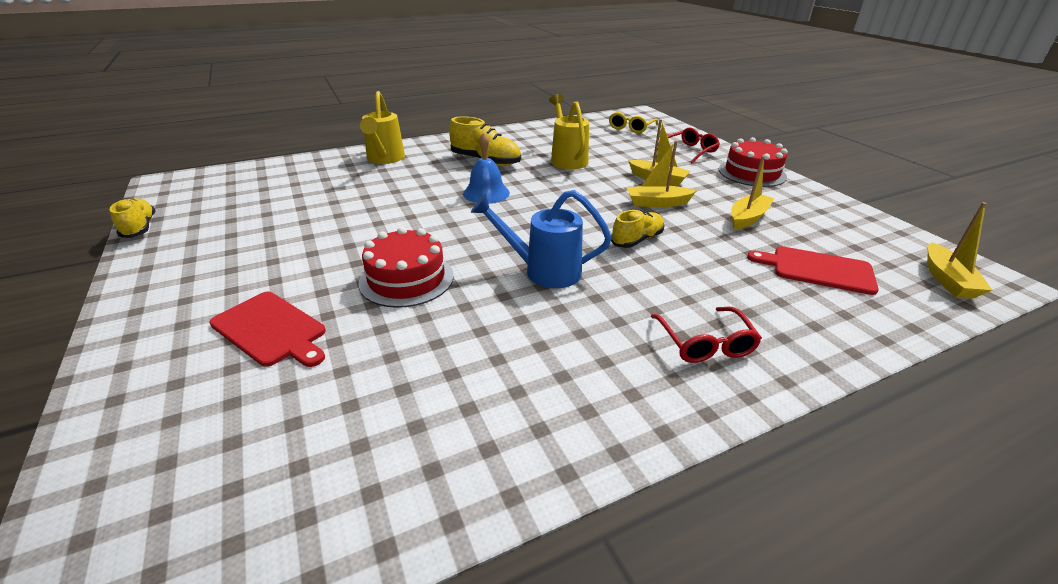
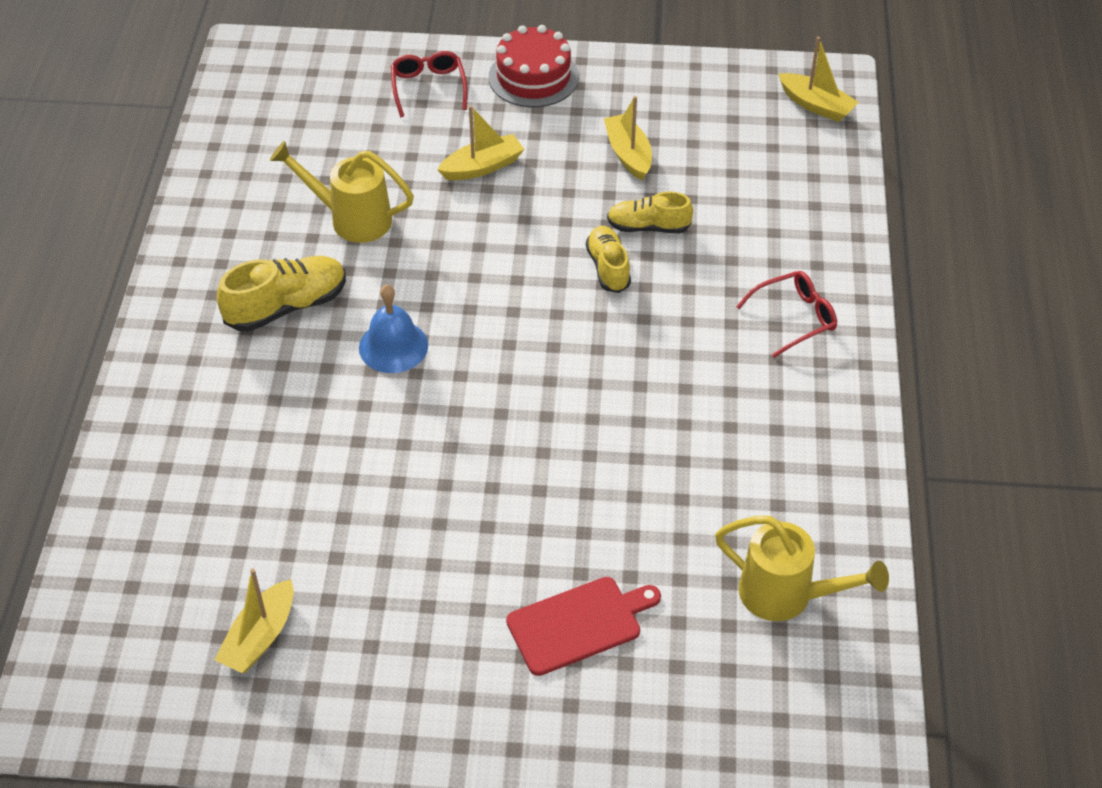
camera: 60 degrees left, 15 degrees up
yellow shoe [110,198,156,238] -> yellow shoe moved to [607,192,693,233]
red cake [358,227,454,308] -> none
yellow watering can [360,91,405,164] -> yellow watering can moved to [715,516,889,621]
blue watering can [471,190,612,288] -> none
yellow glasses [609,112,658,133] -> none
yellow boat [626,141,696,207] -> yellow boat moved to [214,569,294,673]
red glasses [651,307,762,363] -> red glasses turned 45 degrees counterclockwise [736,271,837,358]
red cutting board [747,246,879,295] -> none

